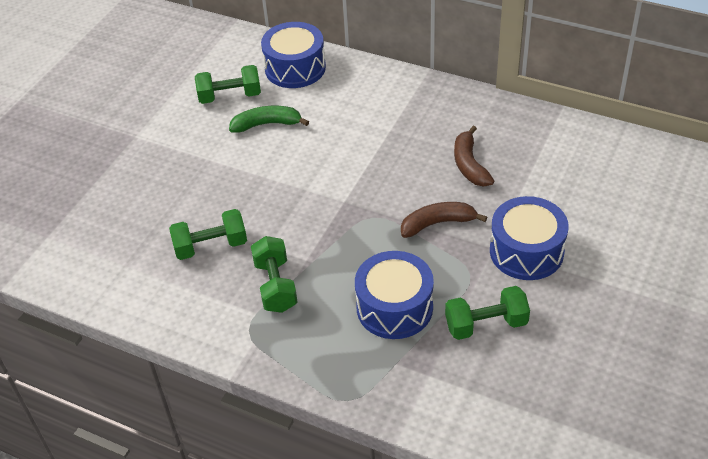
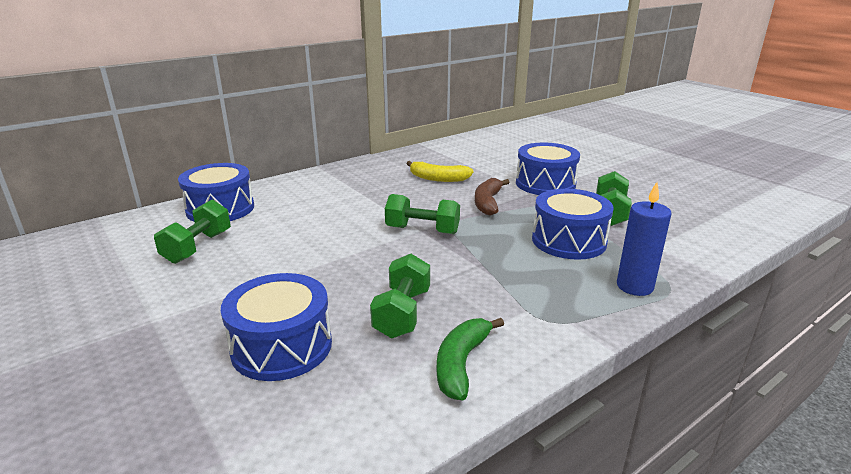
camera: 65 degrees left, 20 degrees down
green banana [229,106,309,133] -> green banana moved to [437,318,504,401]
green dumbbell [251,236,298,313] -> green dumbbell moved to [385,194,460,234]
brown banana [454,126,494,187] -> yellow banana [406,161,474,182]
none -> blue drum [221,273,332,381]
none -> blue candle [617,182,672,296]

